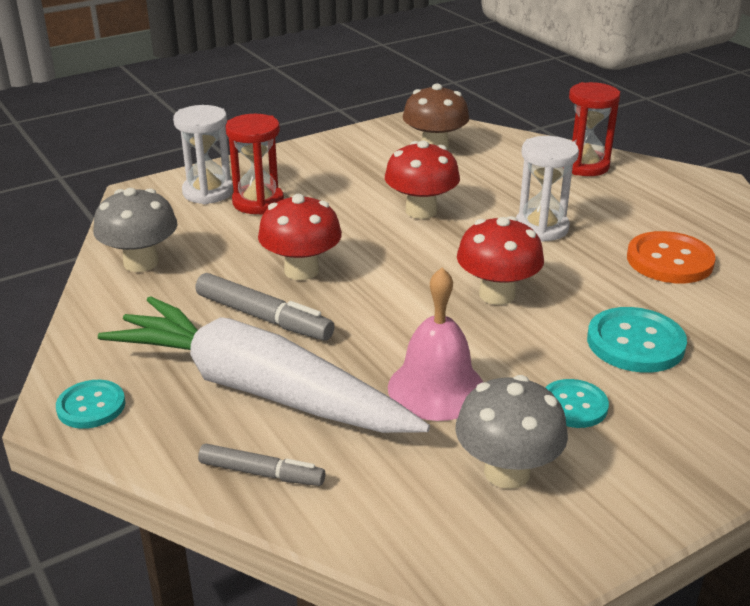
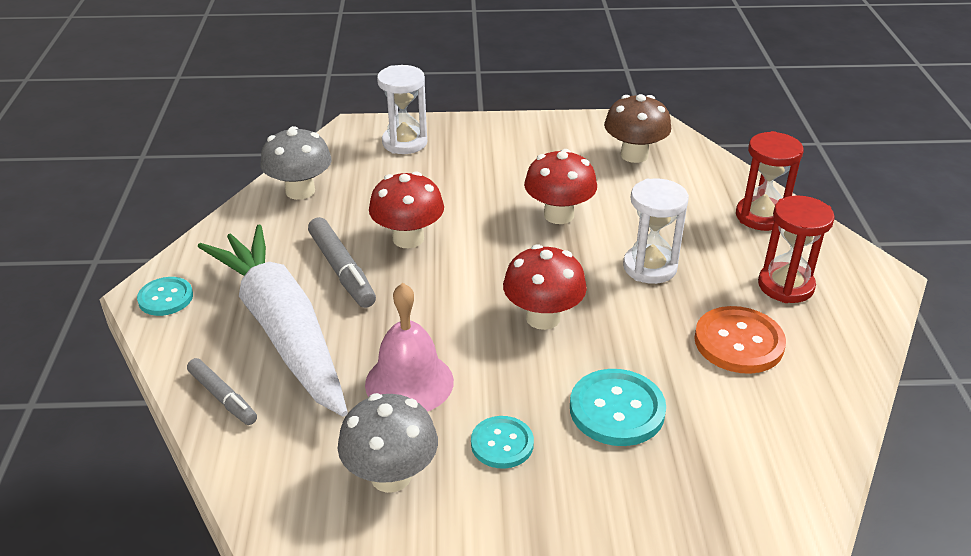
camera: 30 degrees right, 5 degrees up
red hourglass [226,114,284,215] -> red hourglass moved to [758,195,835,303]

